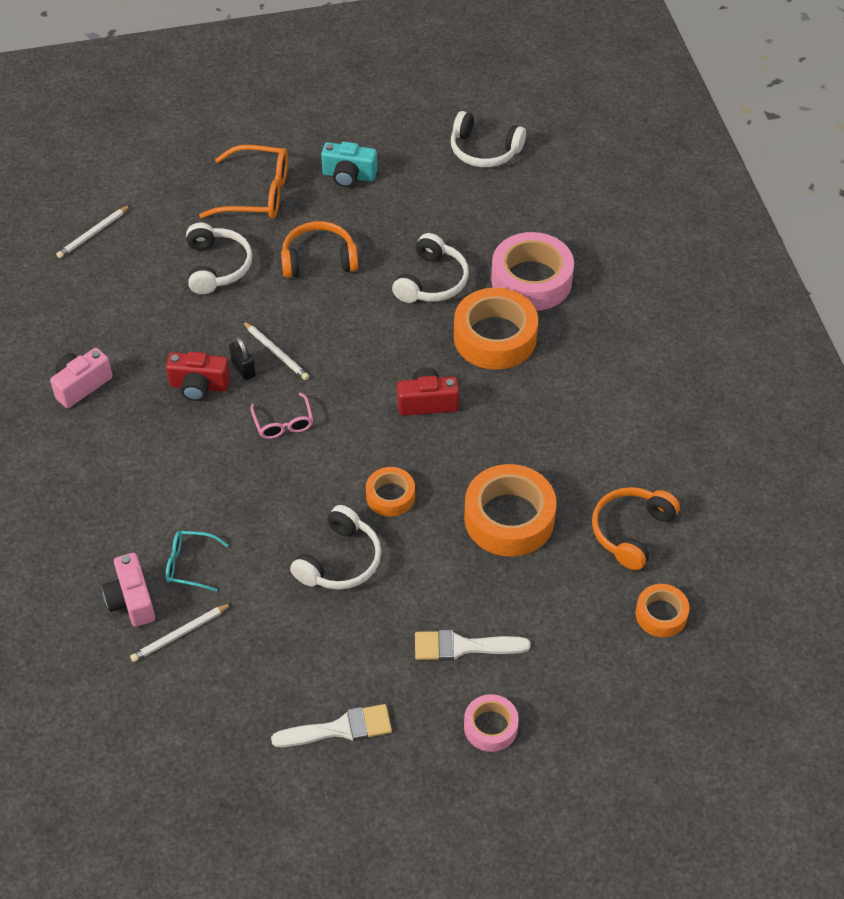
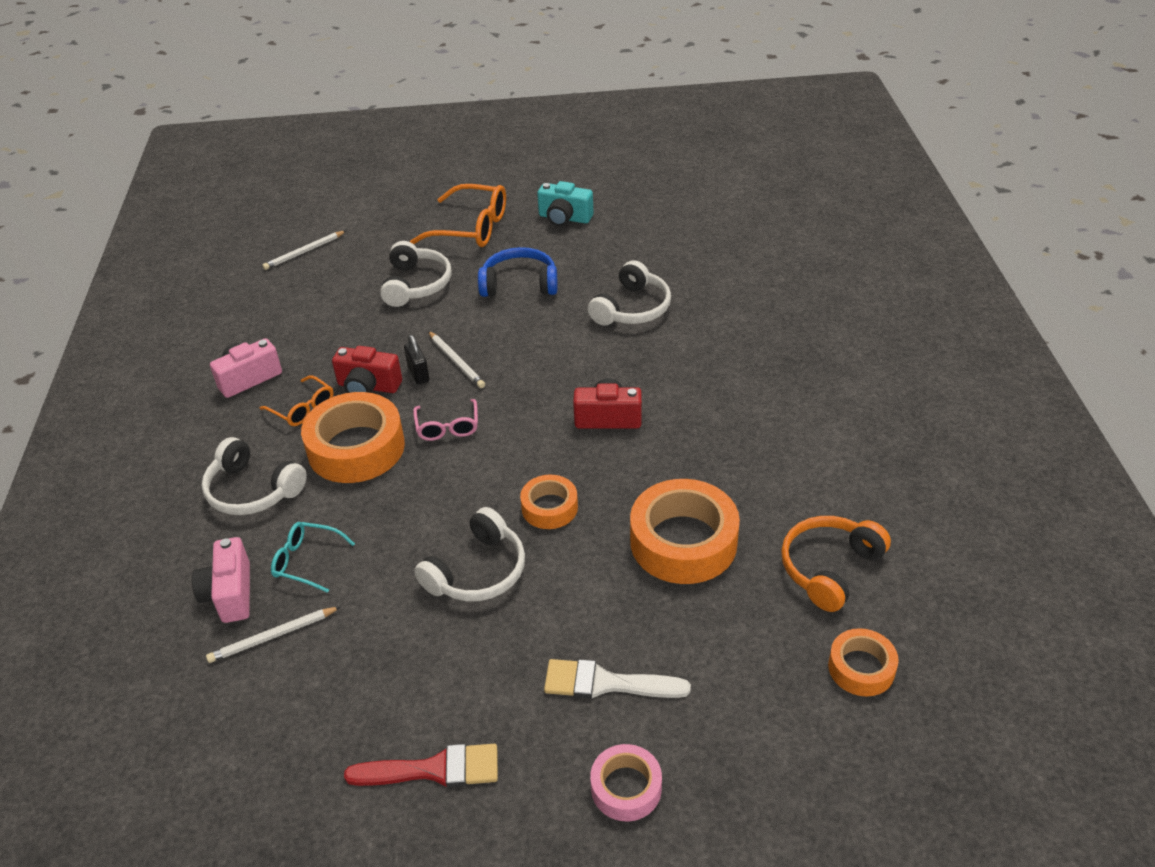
camera: 10 degrees right, 10 degrees down
white brush [271,704,392,747] -> red brush [344,744,498,787]
orange headphones [281,221,358,278] -> blue headphones [478,247,558,297]
white headphones [451,111,526,167] -> white headphones moved to [202,437,307,515]
orange tape [454,288,538,370] -> orange tape moved to [301,392,405,483]
pink tape [491,232,574,311] -> none
none -> orange glasses [260,375,333,426]

